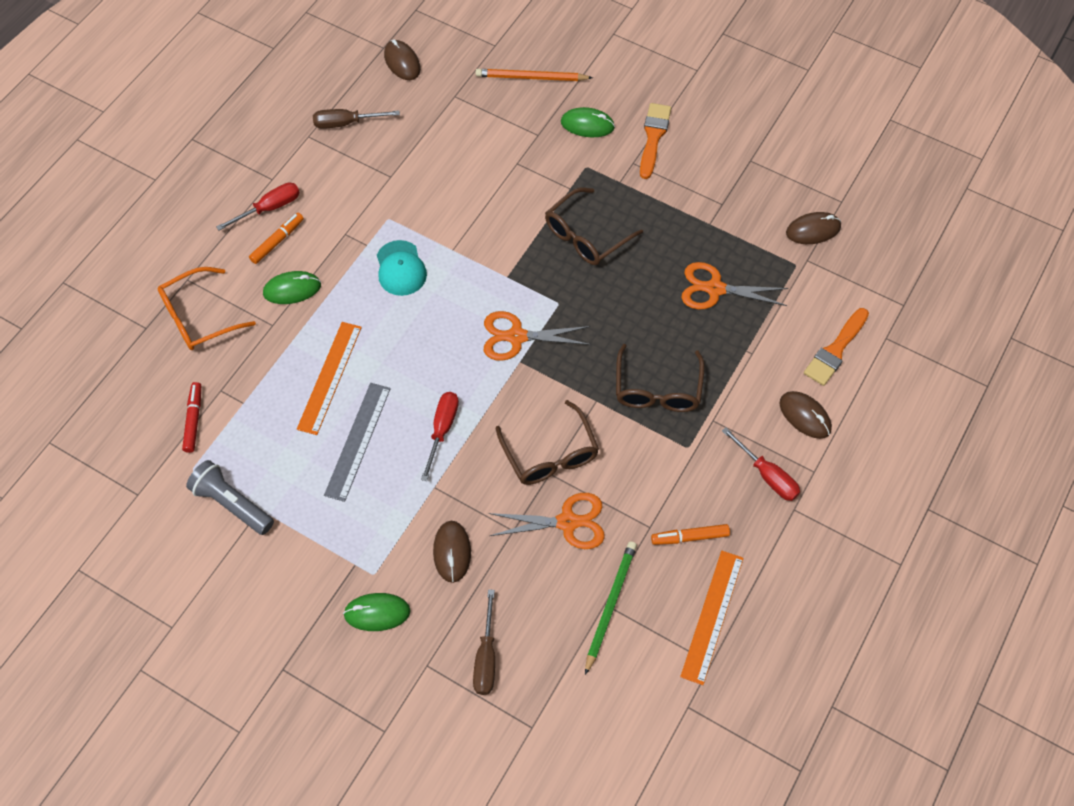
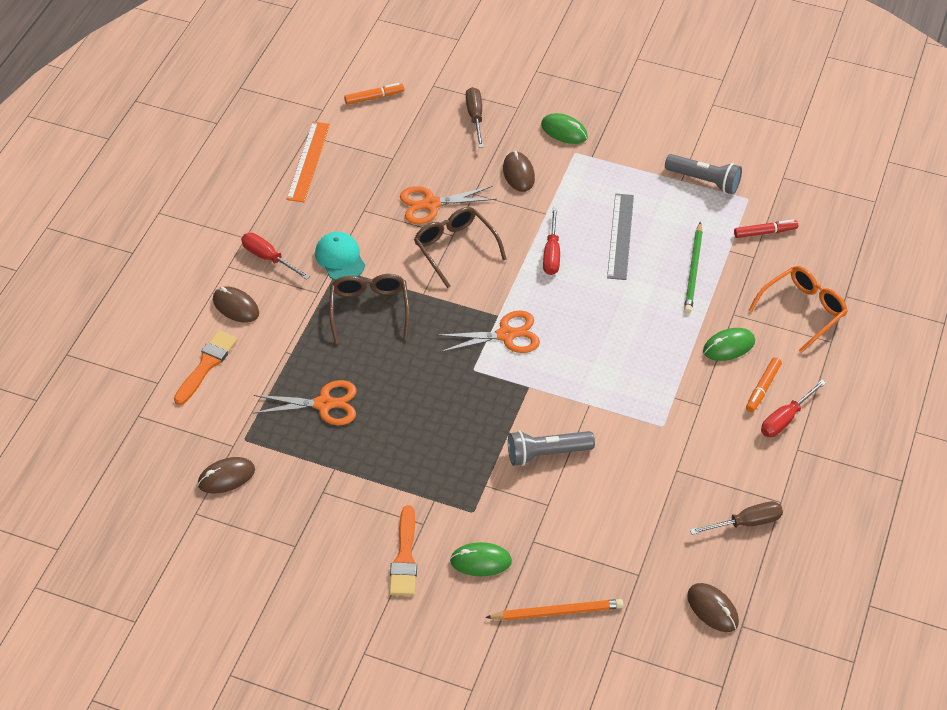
camera: 170 degrees right, 10 degrees down
red marker [182,382,201,453] -> red marker turned 90 degrees counterclockwise [734,219,798,238]
orange ruler [297,322,362,435] -> none
green mouse [343,593,411,631] -> green mouse turned 45 degrees clockwise [541,113,588,144]
turquoise cap [377,240,427,296] -> turquoise cap moved to [315,232,365,280]
brown glasses [545,188,643,265] -> none
green pencil [585,542,637,675] -> green pencil moved to [684,222,703,313]
orange marker [651,524,730,545] -> orange marker moved to [344,83,405,105]
none -> grey flashlight [508,431,595,466]

